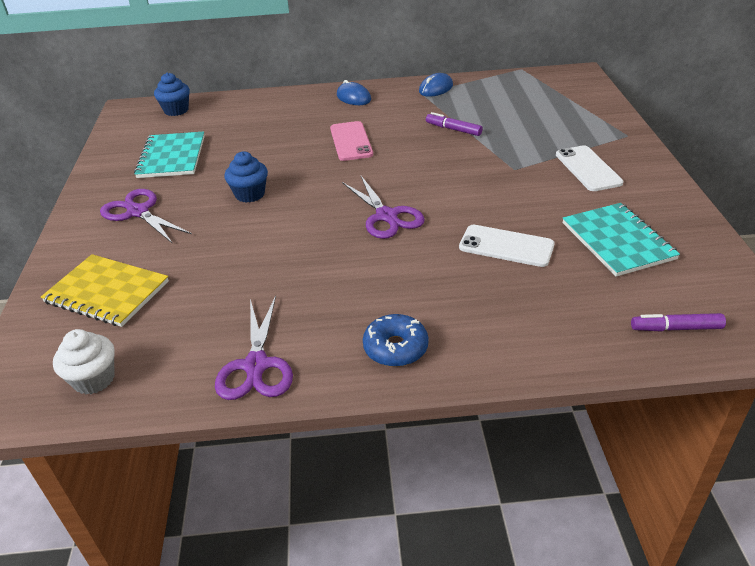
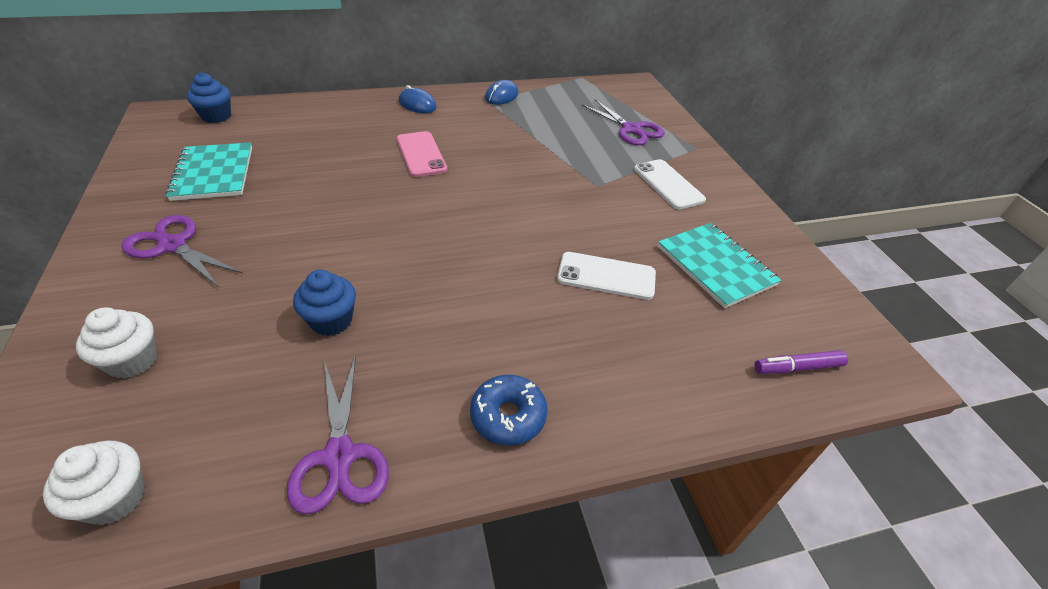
camera: 15 degrees left, 5 degrees up
yellow notebook [41,254,169,327] -> white cupcake [76,307,157,379]
blue cupcake [225,151,268,203] -> blue cupcake moved to [293,270,356,336]
purple scissors [342,176,425,239] -> purple scissors moved to [582,100,665,145]
purple marker [426,112,483,136] -> none

